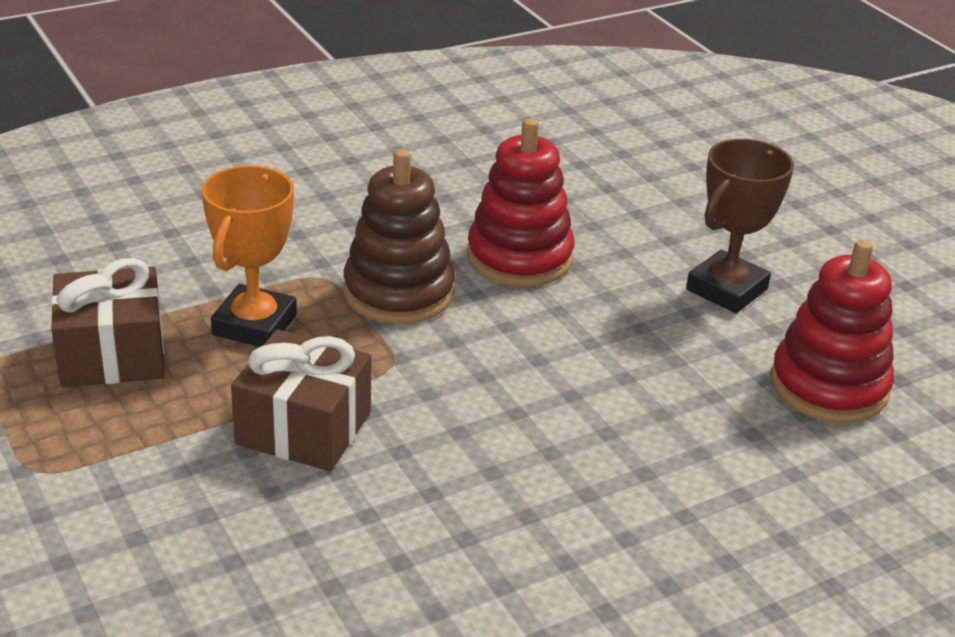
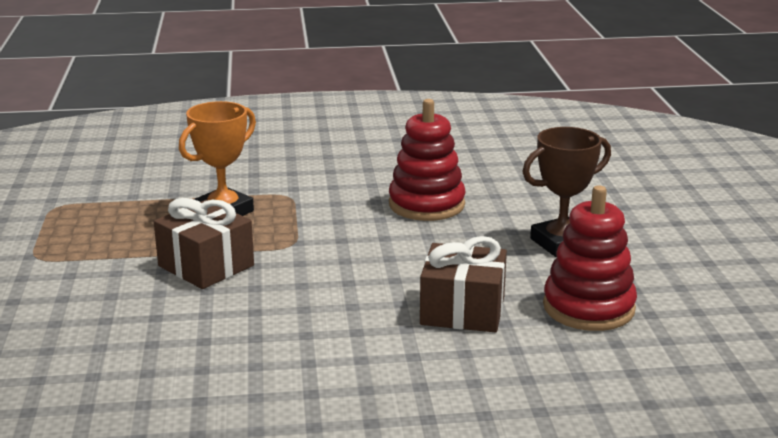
camera: 25 degrees right, 10 degrees down
brown gift [51,258,164,387] -> brown gift moved to [420,236,507,333]
brown stacking toy [344,149,455,324] -> none

